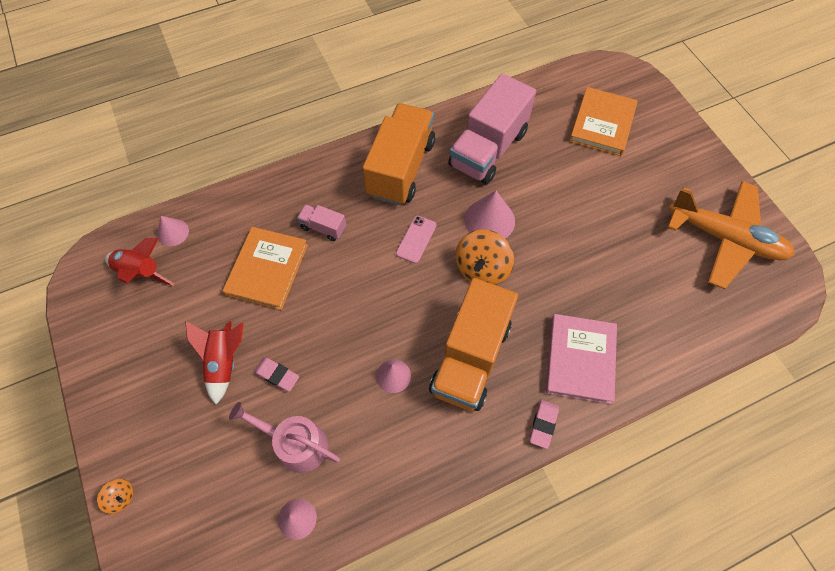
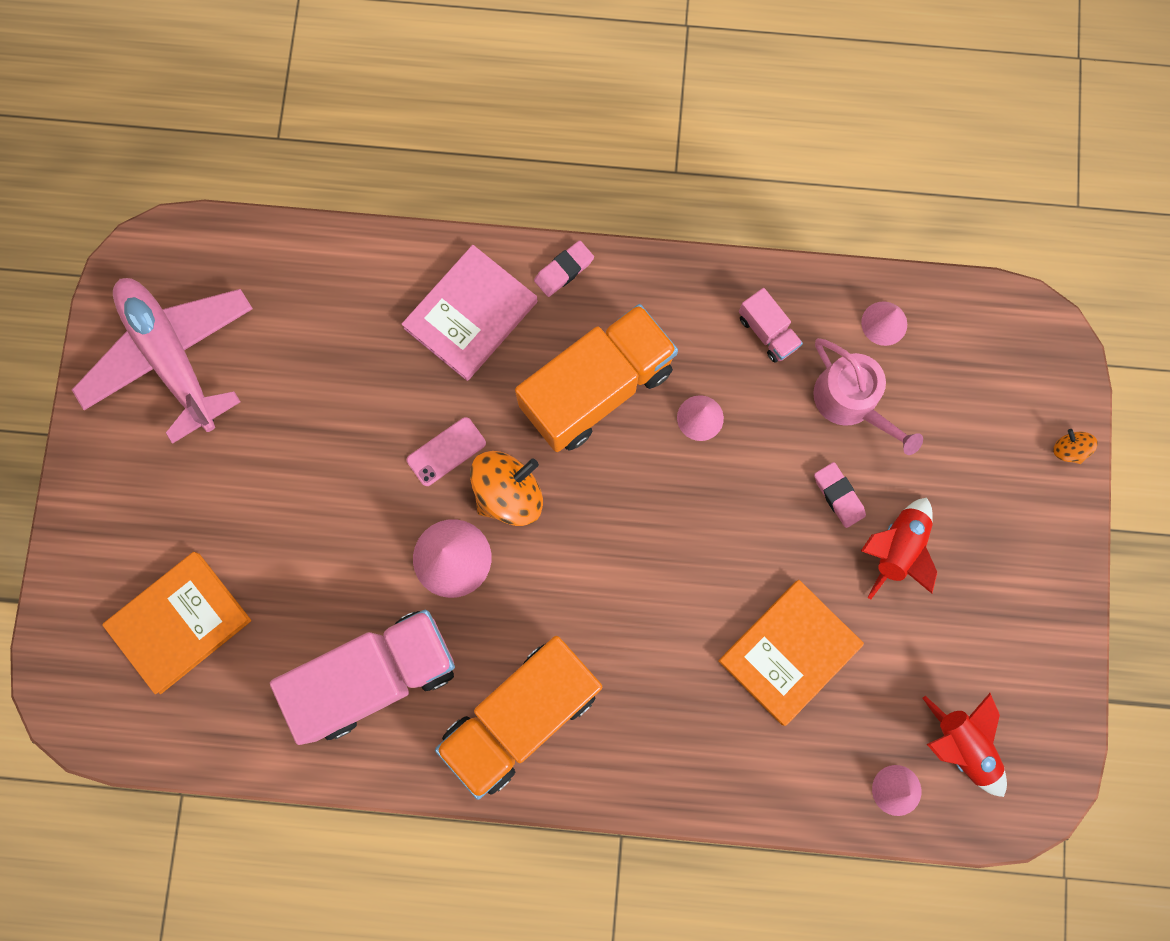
camera: 150 degrees left, 15 degrees up
pink truck [297,204,346,241] -> pink truck moved to [739,288,803,363]
pink phone [396,216,437,263] -> pink phone moved to [407,417,486,486]
orange plane [667,181,794,289] -> pink plane [72,278,253,444]

